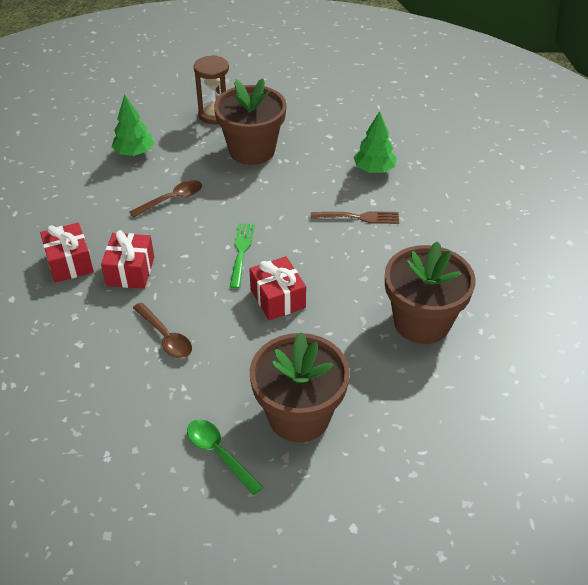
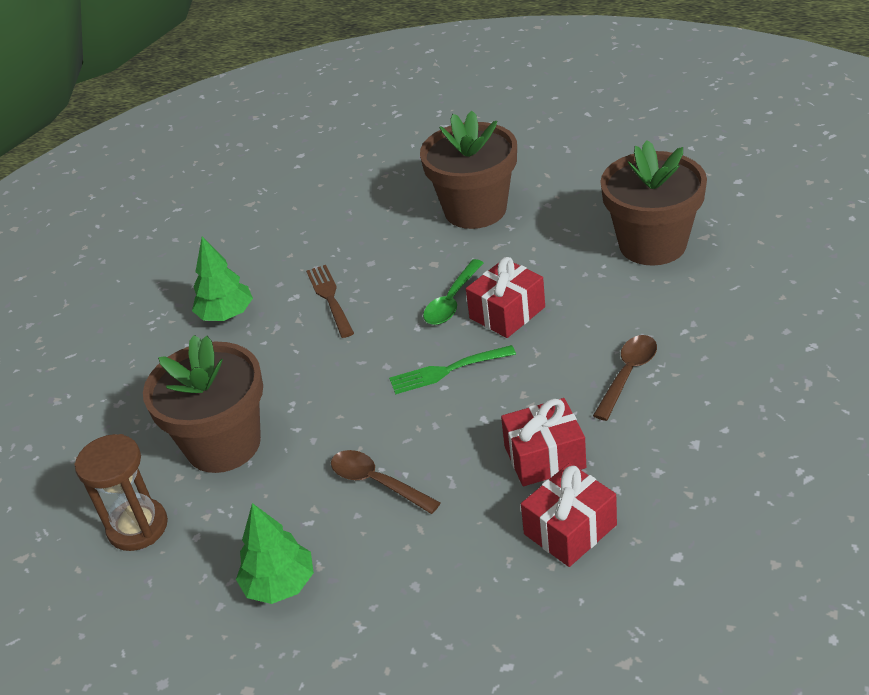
camera: 105 degrees left, 5 degrees down
green spoon [187,419,263,495] -> green spoon moved to [423,259,484,325]

